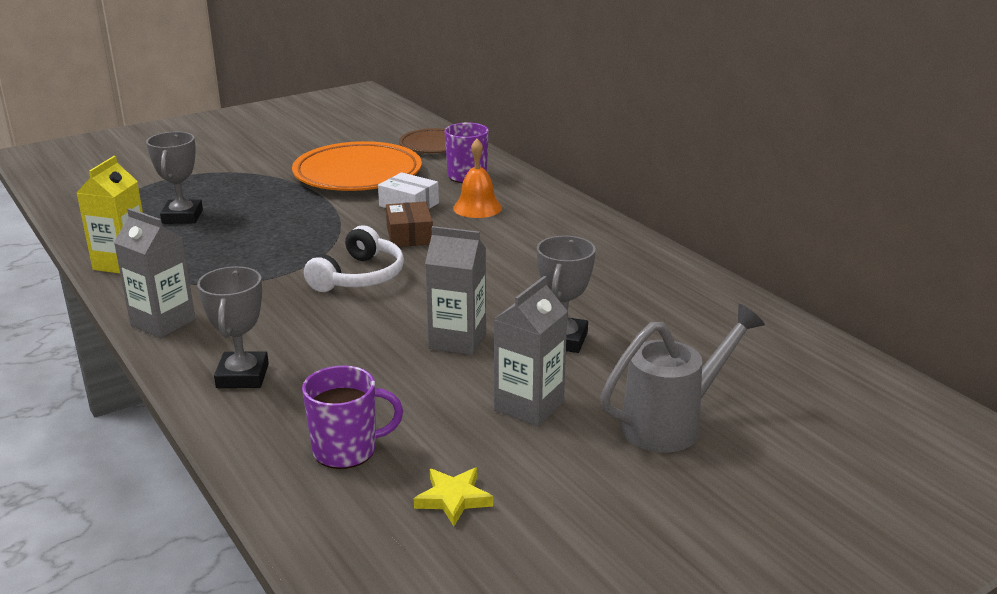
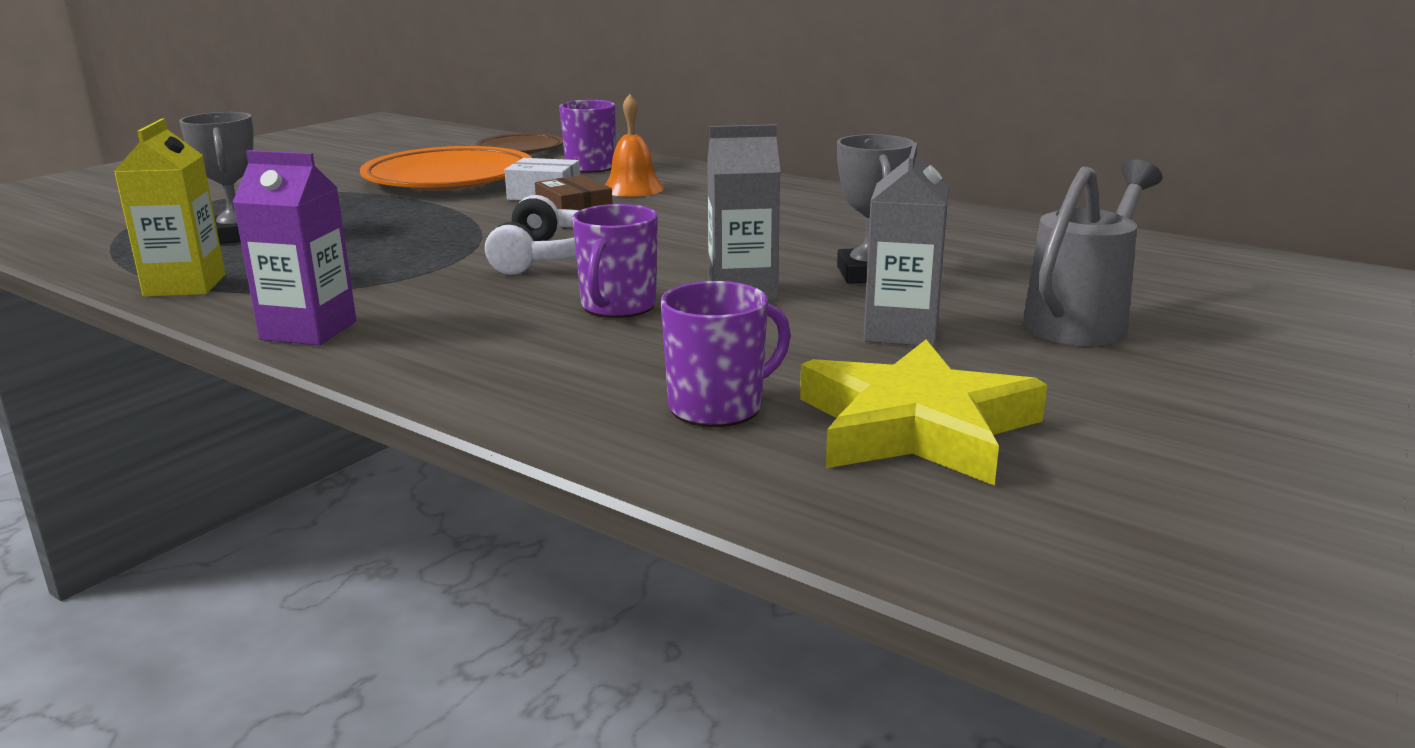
camera: 20 degrees left, 5 degrees down
grey carton [114,208,195,338] -> purple carton [233,150,356,345]
grey trophy [197,266,269,388] -> none
yellow star [414,468,493,526] -> yellow star [800,340,1047,486], size x2.19
none -> purple mug [572,204,658,318]

